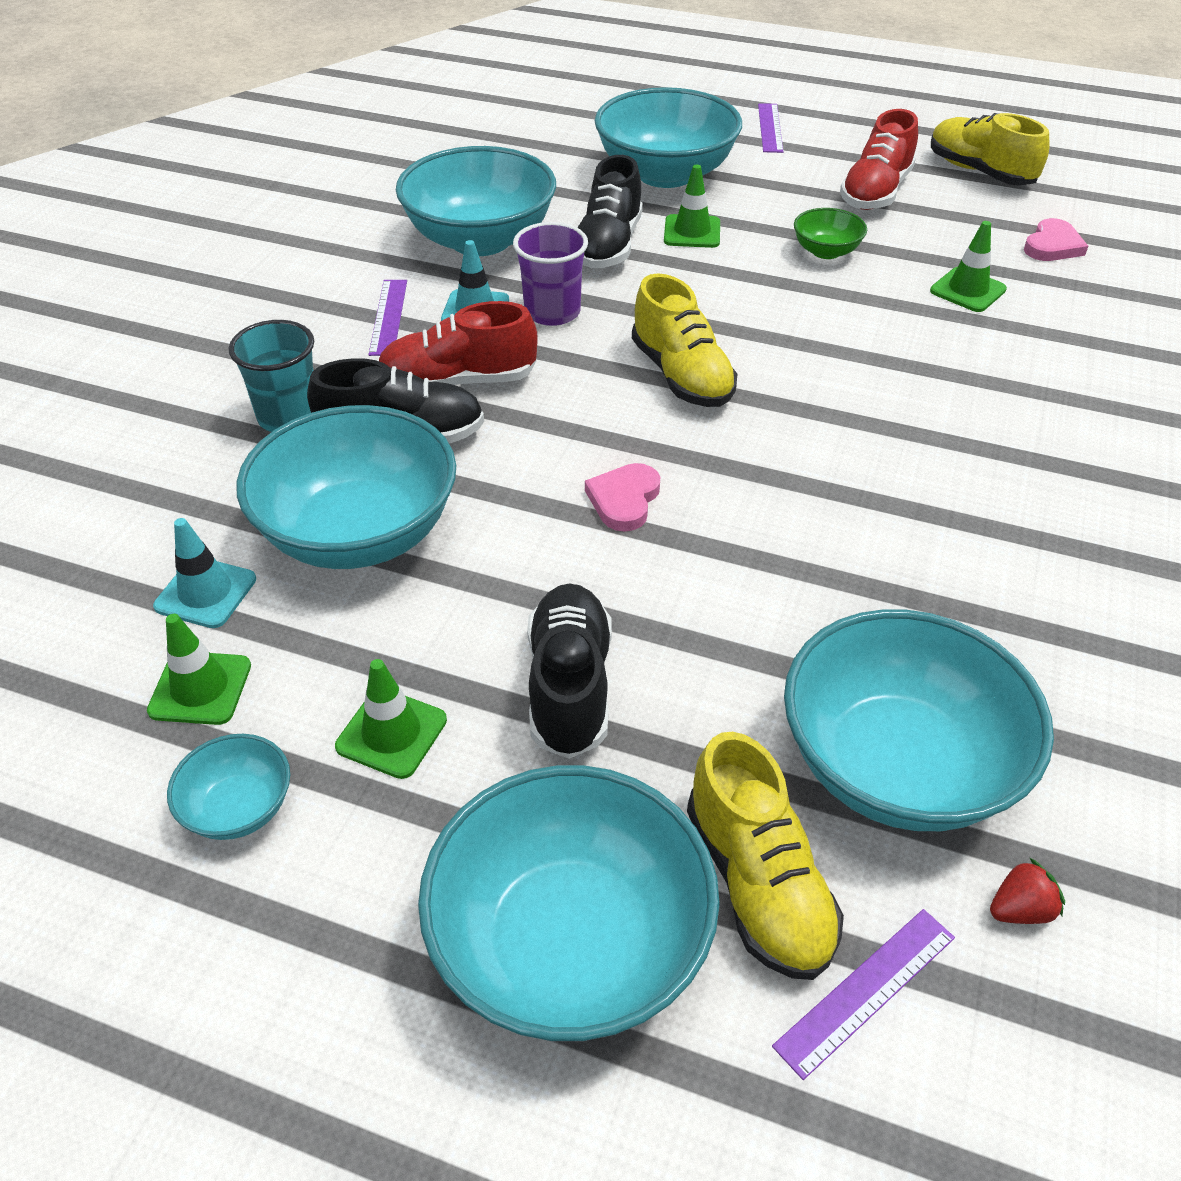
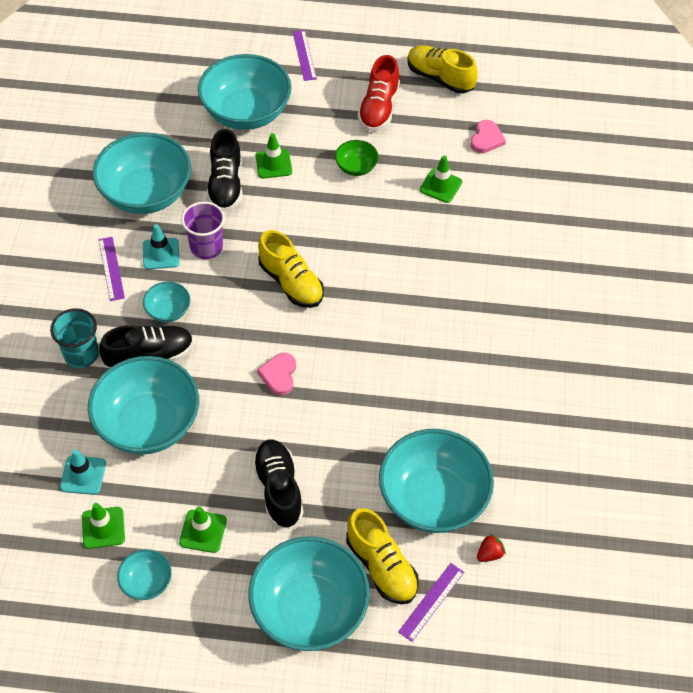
camera: 15 degrees left, 10 degrees up
red shoe [379,301,538,385] -> turquoise bowl [143,282,190,322]

